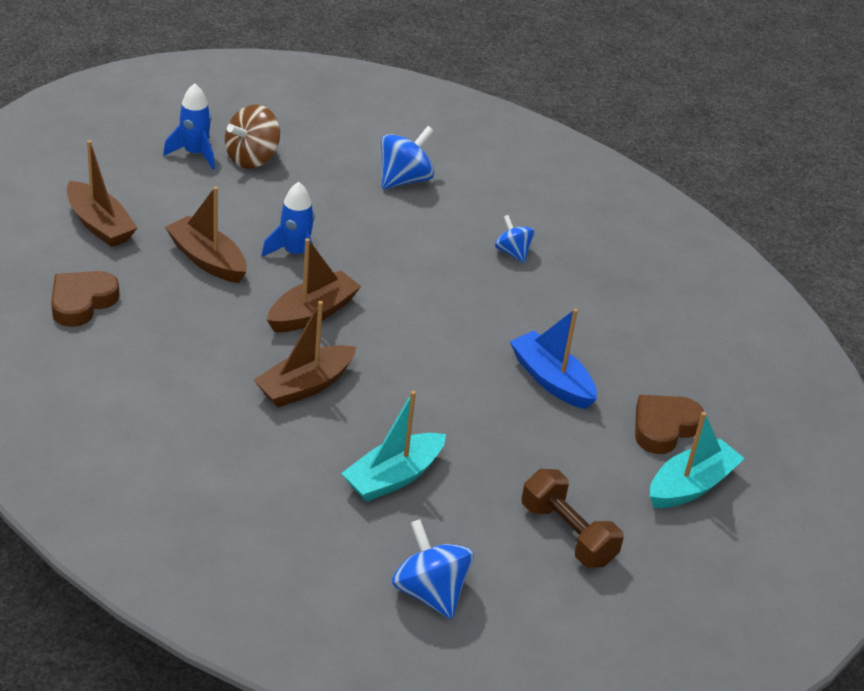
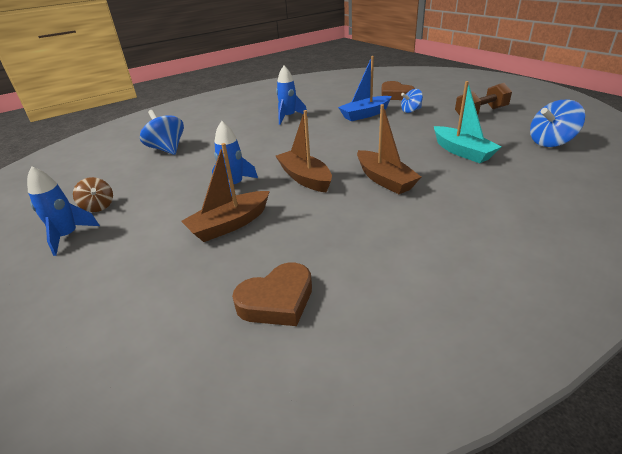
camera: 75 degrees left, 5 degrees down
brown heart [51,271,120,327] -> brown heart turned 75 degrees counterclockwise [232,263,312,326]
brown boat [67,140,137,247] -> none
brown spinning top [225,104,280,169] -> brown spinning top [73,177,113,212], size x0.63
blue spinning top [495,215,535,263] -> blue spinning top moved to [401,89,423,113]
turquoise boat [650,412,745,508] -> none
none -> blue rocket [276,66,308,125]

